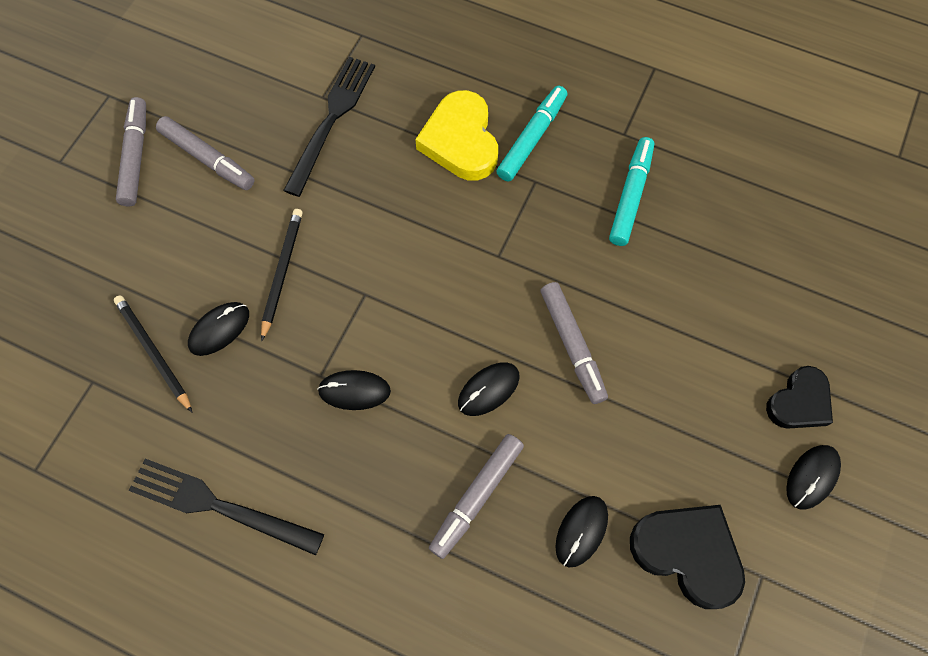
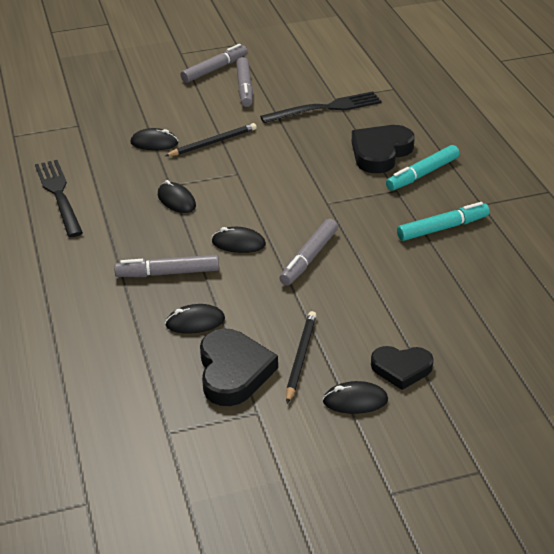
camera: 50 degrees right, 30 degrees down
black pencil [114,295,193,413] -> black pencil moved to [286,311,317,403]
yellow heart [415,90,498,180] -> black heart [352,125,415,173]
turquoise marker [496,86,567,181] -> turquoise marker turned 150 degrees clockwise [386,145,460,191]

